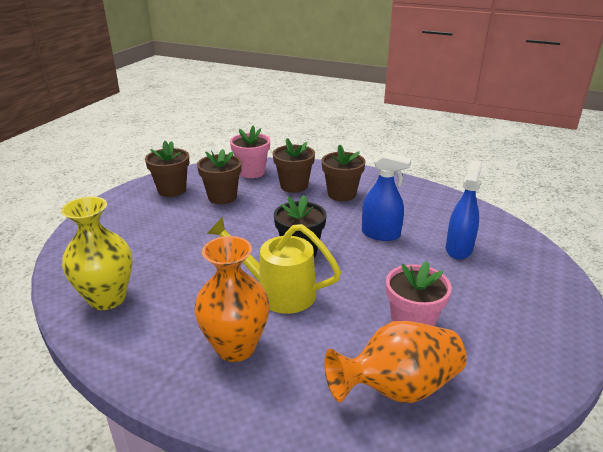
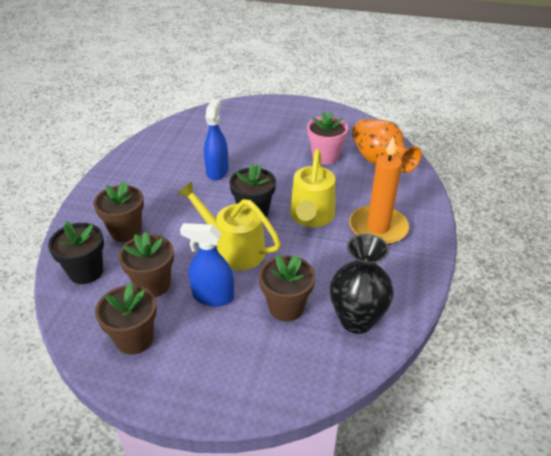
camera: 100 degrees left, 10 degrees up
yellow vase [61,196,132,310] -> black vase [330,234,394,334]
orange vase [194,236,270,362] -> orange candle [349,136,409,245]
pink flower pot [230,125,270,178] -> black flower pot [48,221,104,284]
brown flower pot [322,145,366,201] -> brown flower pot moved to [259,254,315,322]
blue spray bottle [446,160,482,260] -> blue spray bottle moved to [180,223,234,307]
none -> yellow watering can [177,181,281,270]

